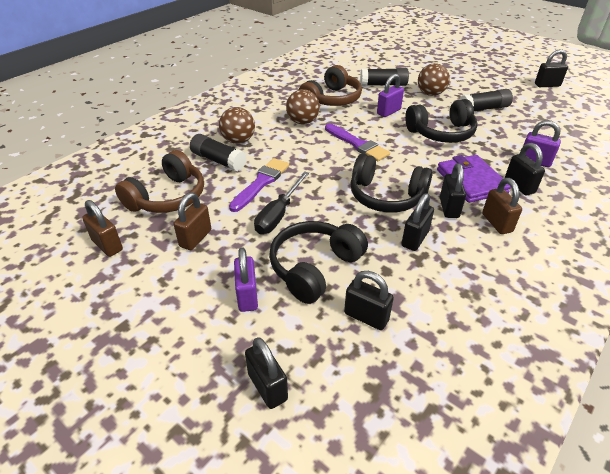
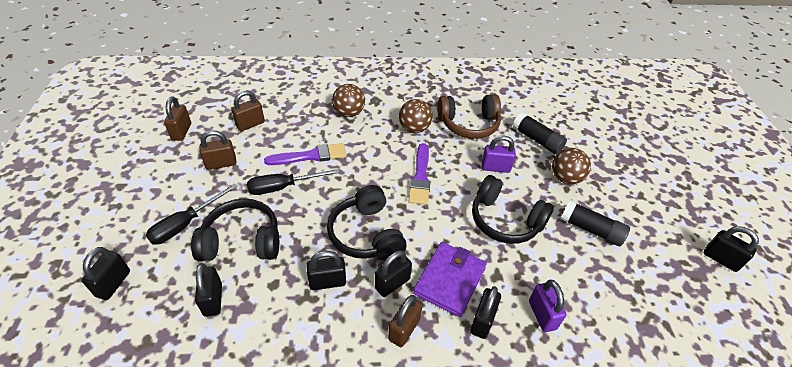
camera: 45 degrees right, 5 degrees up
brown headphones [115,150,204,213] -> brown padlock [231,91,265,131]
black glue stick [190,134,247,172] -> none
purple padlock [234,247,258,312] -> black screwdriver [146,183,238,245]

